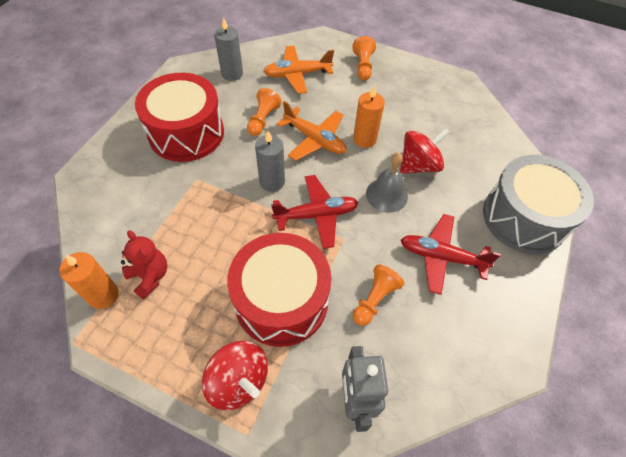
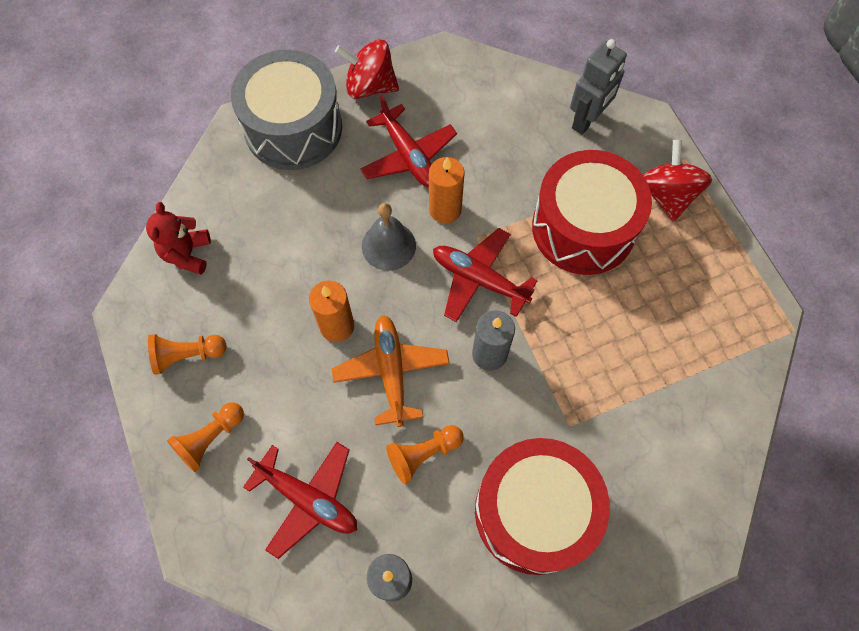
camera: 135 degrees left, 10 degrees up
orange candle [59,252,119,309] -> orange candle moved to [429,157,465,224]
red teddy bear [121,230,167,300] -> red teddy bear moved to [146,202,211,275]
orange plane [263,46,334,94] -> red plane [243,442,357,559]
orange pawn [353,264,404,326] -> orange pawn moved to [148,334,226,375]
red spinning top [400,128,450,174] -> red spinning top moved to [335,39,399,99]

